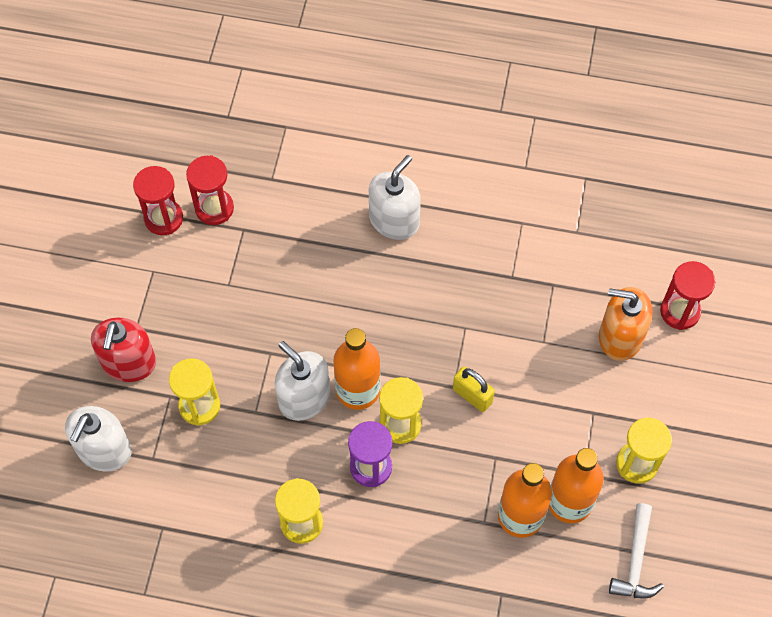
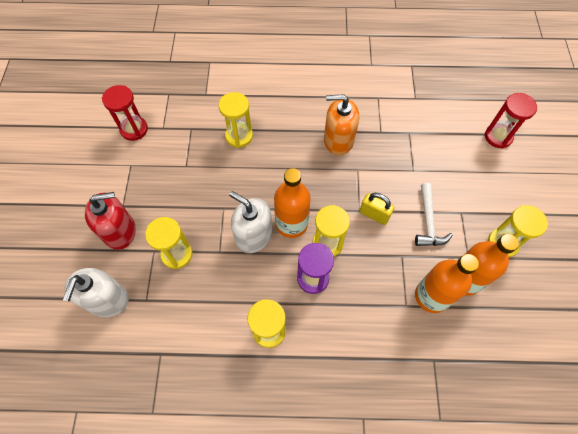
camera: 10 degrees left, 0 degrees up
red soap dispenser [91,318,156,382] -> red soap dispenser turned 105 degrees counterclockwise [85,192,136,250]
red hourglass [186,155,234,225] -> none
white soap dispenser [369,155,421,240] -> none
orange soap dispenser [599,287,653,361] -> orange soap dispenser moved to [324,94,359,155]
white hammer [609,503,664,598] -> white hammer moved to [415,183,453,246]
none -> yellow hourglass [219,92,253,148]

